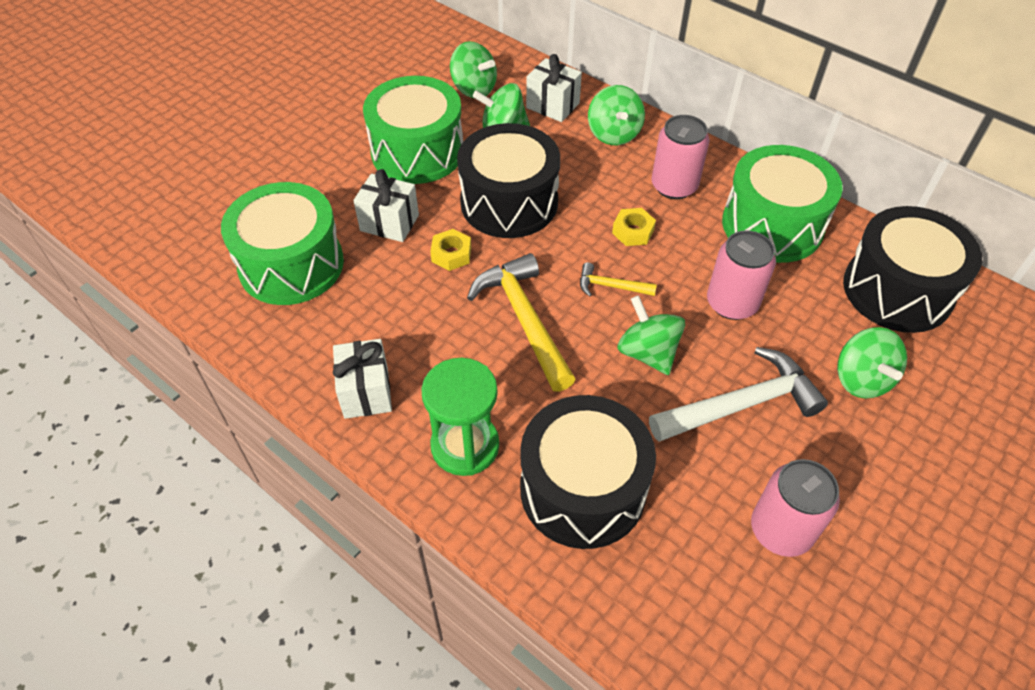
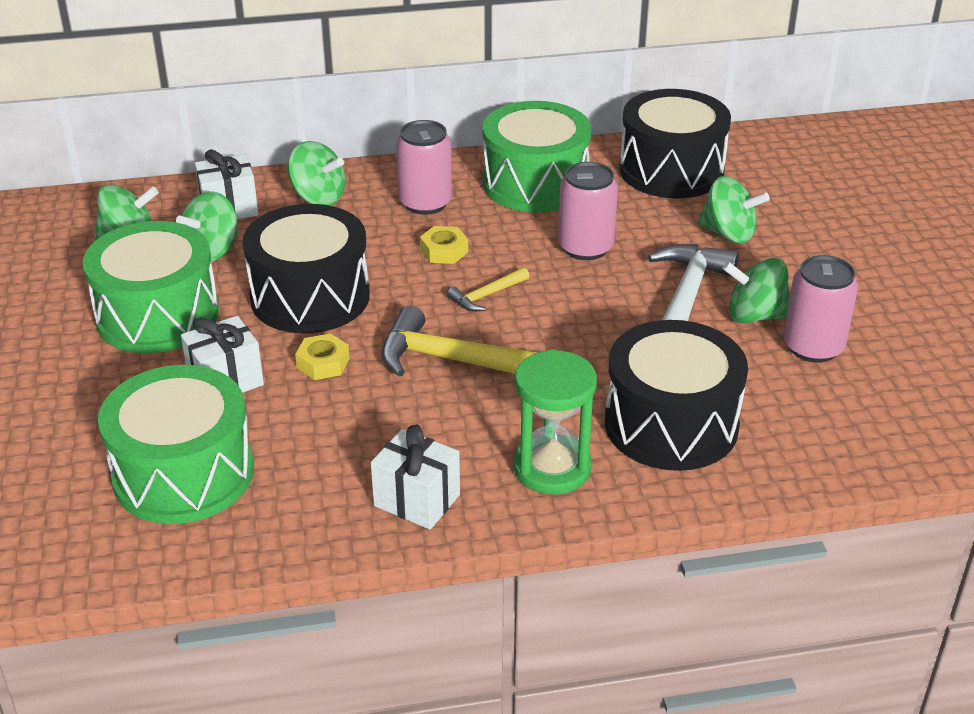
camera: 50 degrees left, 15 degrees down
green spinning top [617,295,685,375] -> green spinning top moved to [722,258,790,323]

